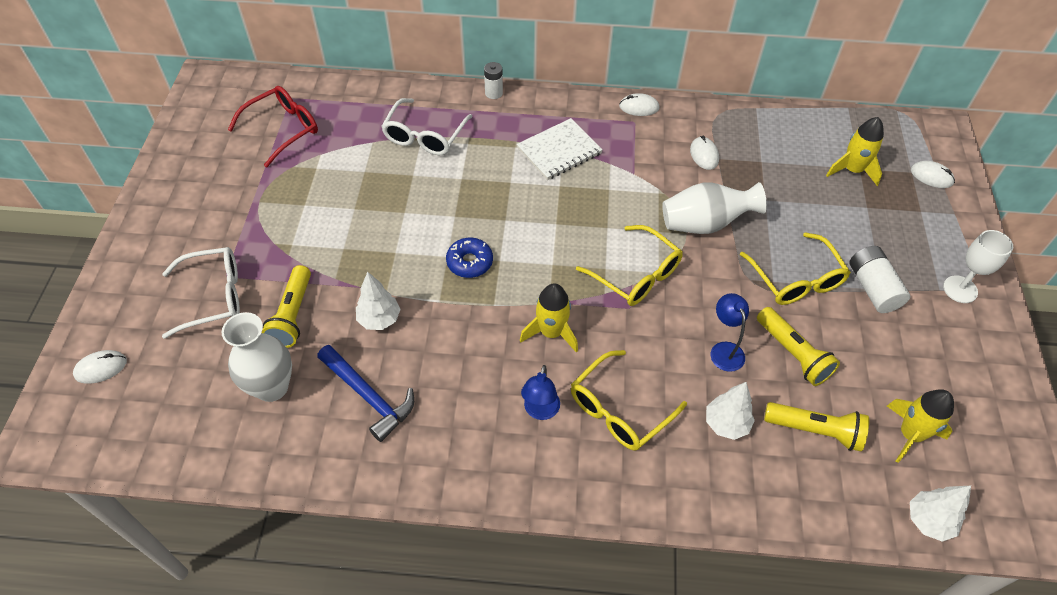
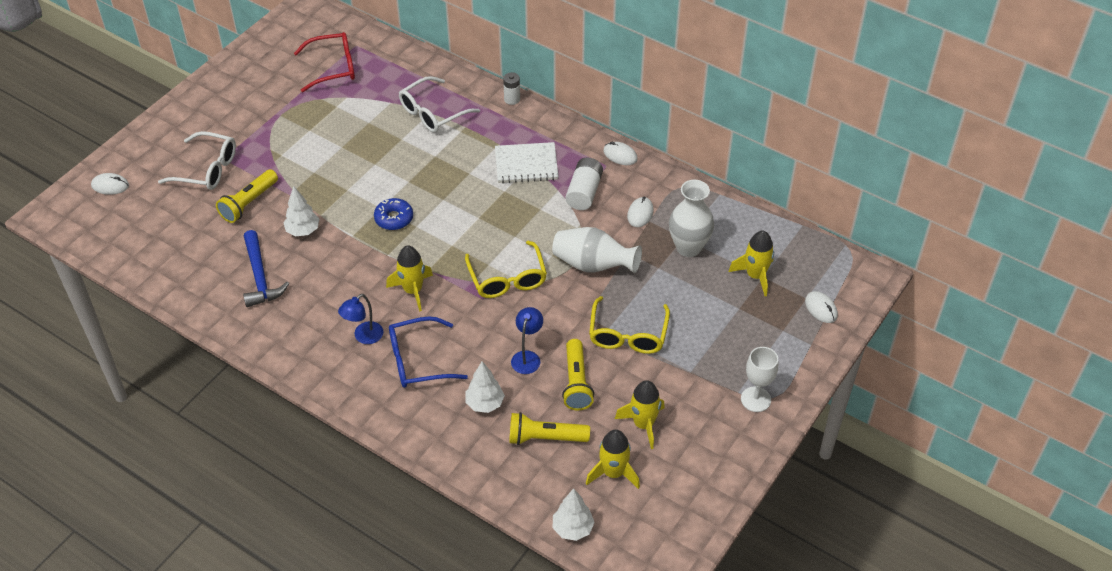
camera: 30 degrees right, 5 degrees down
white vase [221,312,292,402] -> white vase moved to [669,180,714,257]
yellow glasses [571,350,687,450] -> blue glasses [389,316,468,388]
yellow flashlight [764,402,869,452] -> yellow flashlight turned 135 degrees clockwise [509,412,590,445]
white battery [849,246,910,313] -> white battery moved to [565,158,603,210]
none -> yellow rocket [615,380,665,449]

